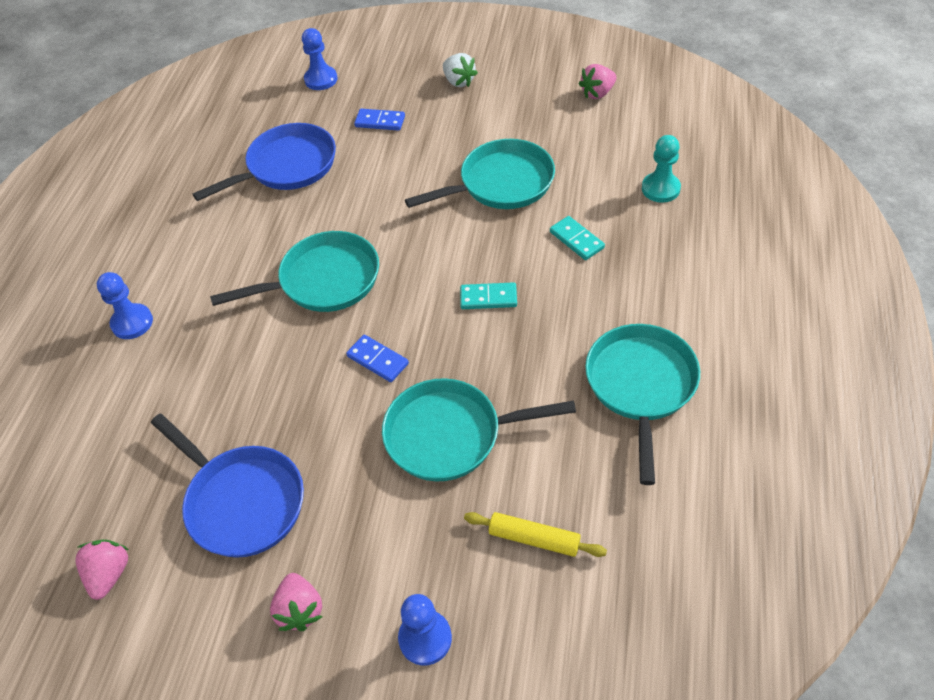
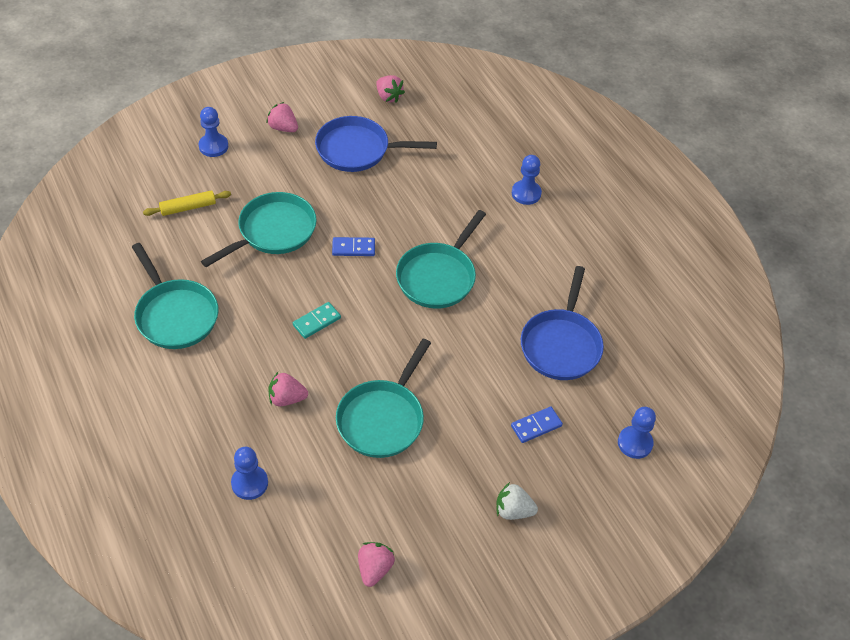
camera: 135 degrees right, 0 degrees up
turquoise domino [550,216,605,260] -> pink strawberry [268,372,308,406]
turquoise pawn [642,135,681,203] -> blue pawn [231,447,268,500]

